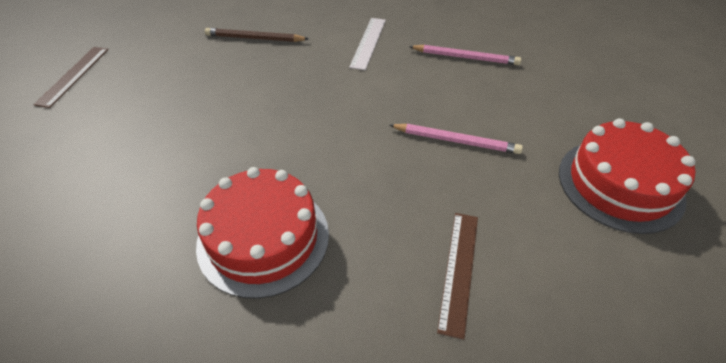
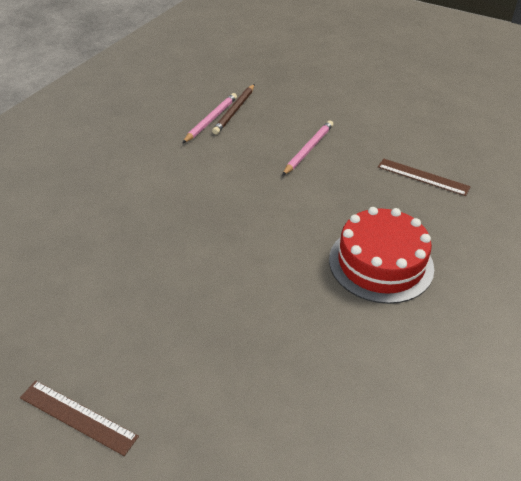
camera: 75 degrees left, 5 degrees down
brown pencil [205,28,308,42] -> brown pencil moved to [212,84,254,134]
white ruler [349,18,386,70] -> none
red cake [559,118,695,234] -> none

